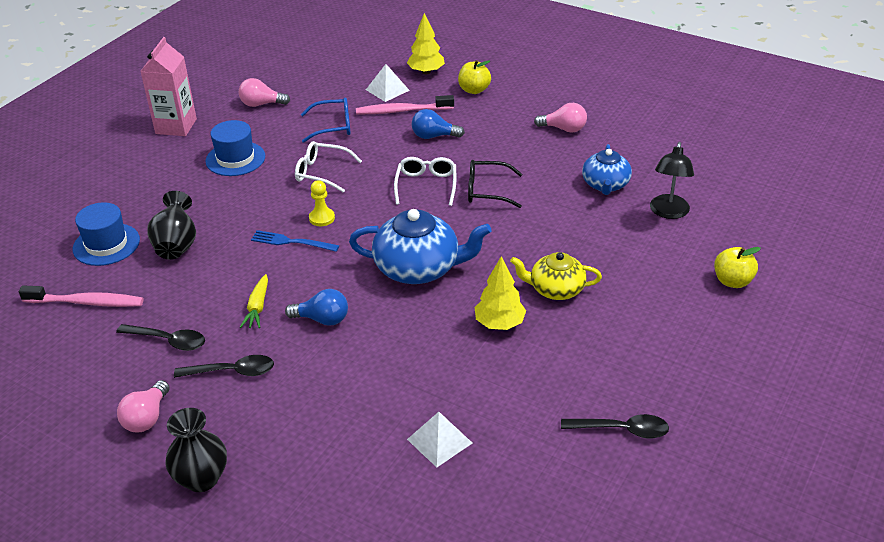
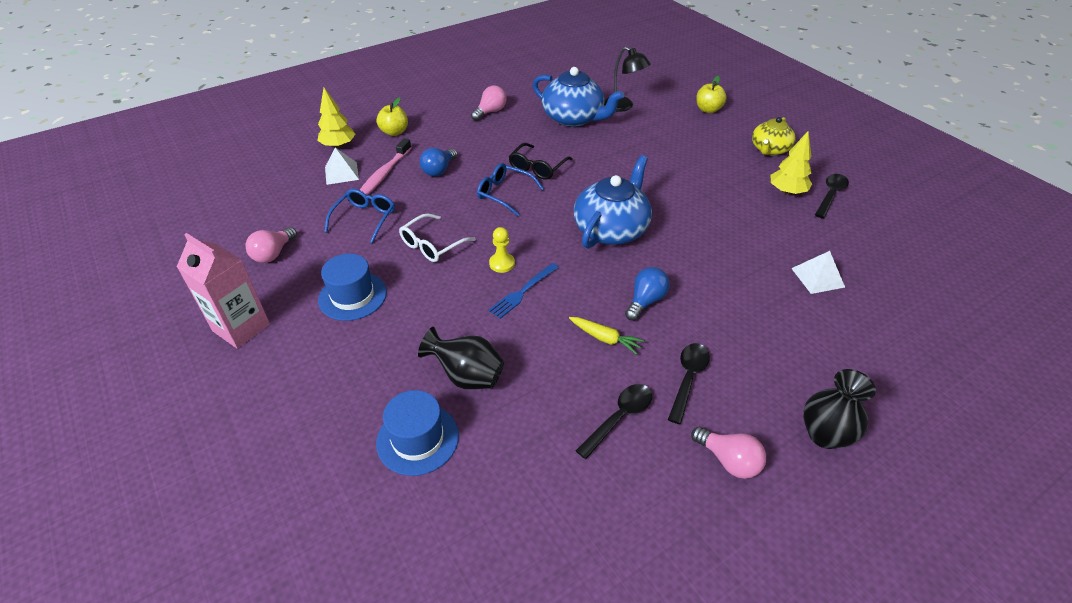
camera: 65 degrees left, 5 degrees up
pink toothbrush [19,285,144,307] -> none
white glasses [394,157,456,206] -> blue glasses [477,163,544,216]
yellow tree [475,256,526,330] -> yellow tree moved to [771,131,812,195]
yellow teapot [510,252,602,300] -> yellow teapot moved to [752,117,796,155]
blue teapot [582,144,632,195] -> blue teapot [533,67,624,127], size x1.60

